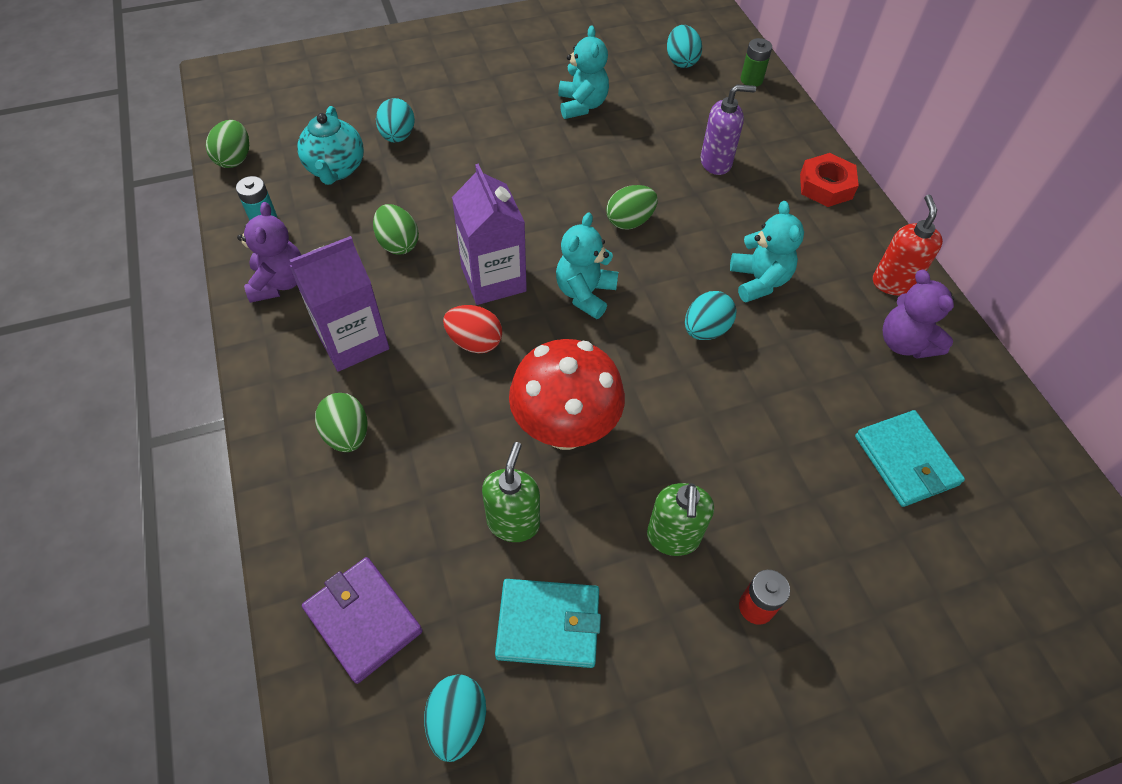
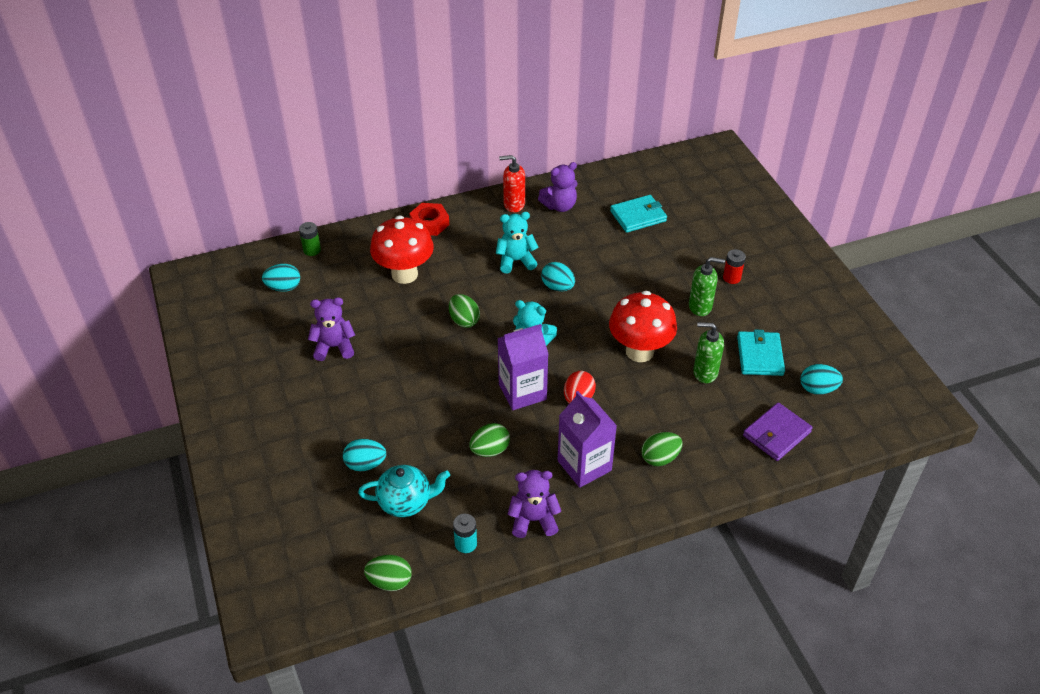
camera: 90 degrees left, 10 degrees down
turquoise teddy bear [558,26,609,119] -> purple teddy bear [308,297,355,361]
purple soap dispenser [701,84,756,175] -> red mushroom [370,215,434,284]

